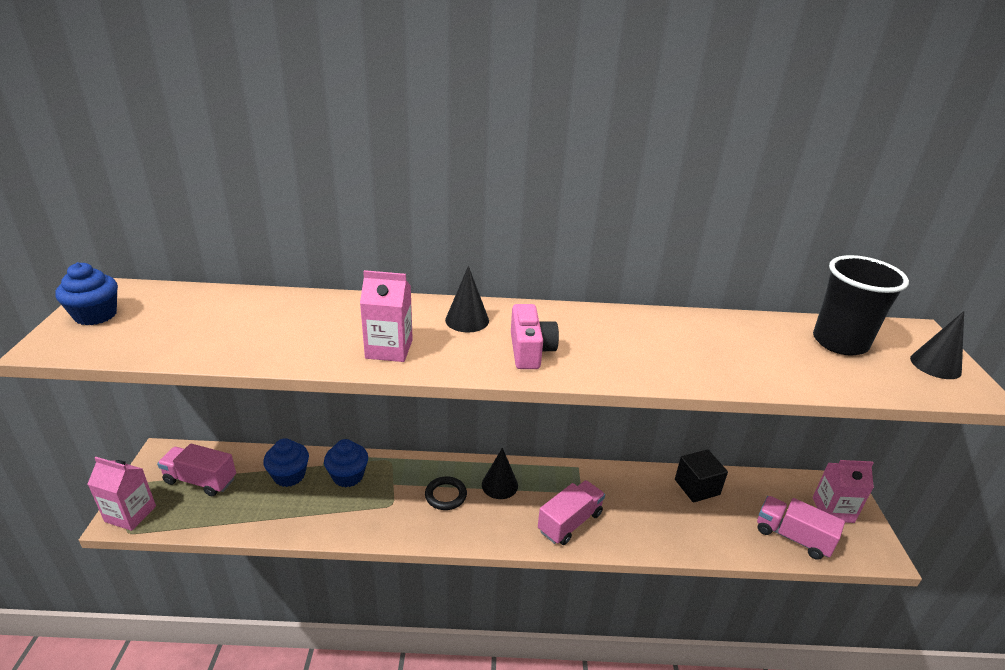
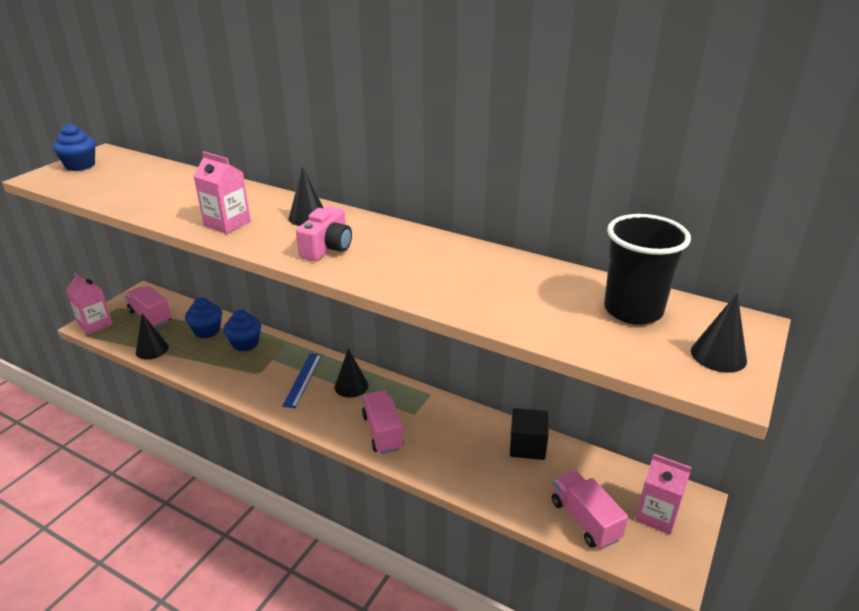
camera: 30 degrees right, 0 degrees up
black ring [425,476,467,510] -> blue ruler [282,353,322,408]
pink truck [538,480,605,545] -> pink truck turned 90 degrees counterclockwise [362,390,404,454]
none -> black cone [136,314,169,359]

